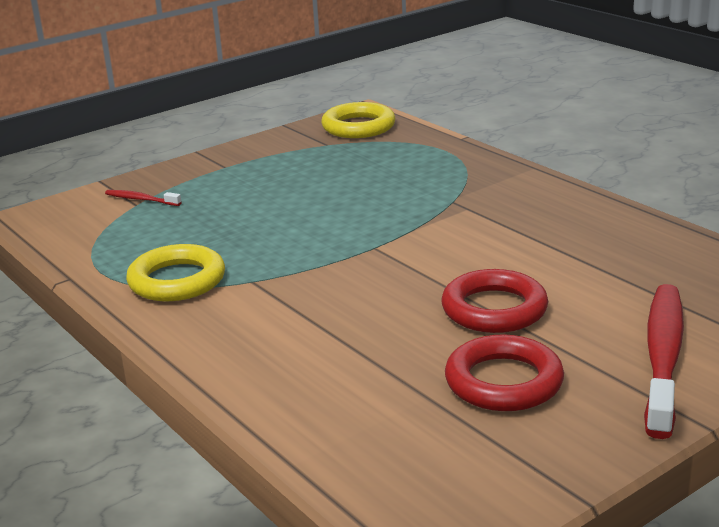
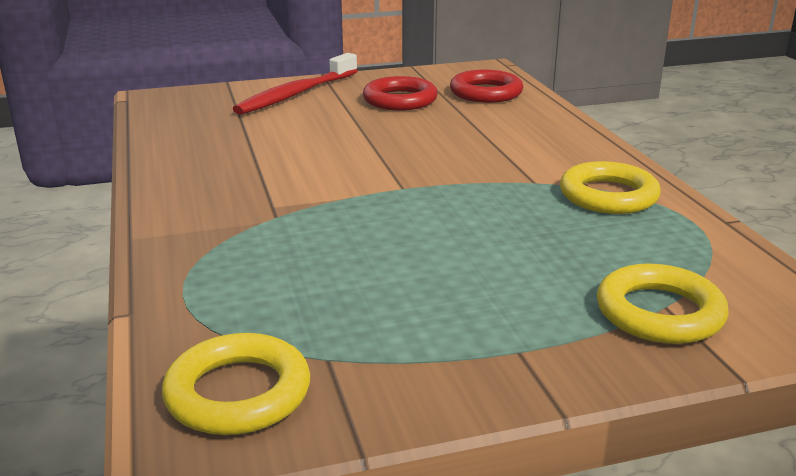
camera: 160 degrees left, 0 degrees up
red toothbrush [105,190,181,206] -> yellow ring [597,263,729,344]
red ring [441,269,548,333] -> red ring moved to [450,70,523,103]

